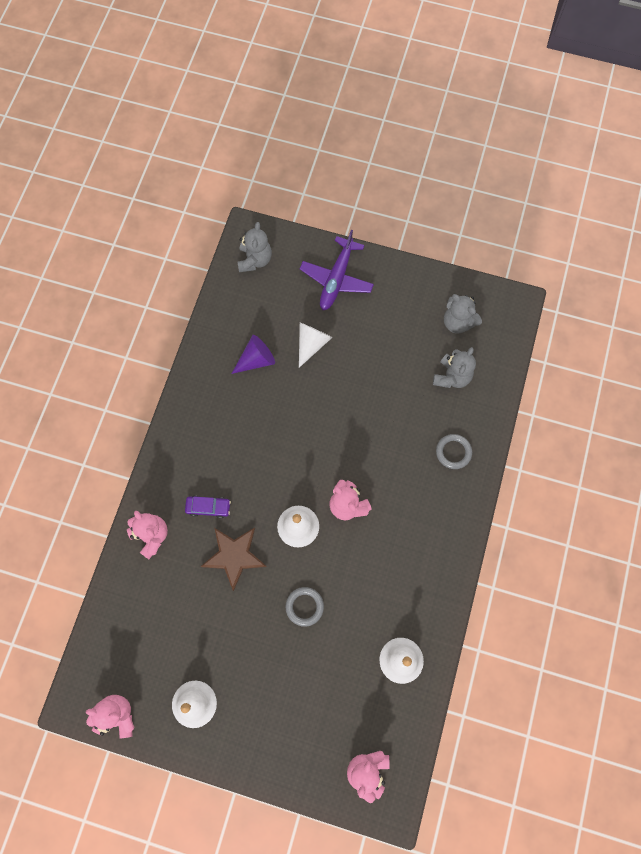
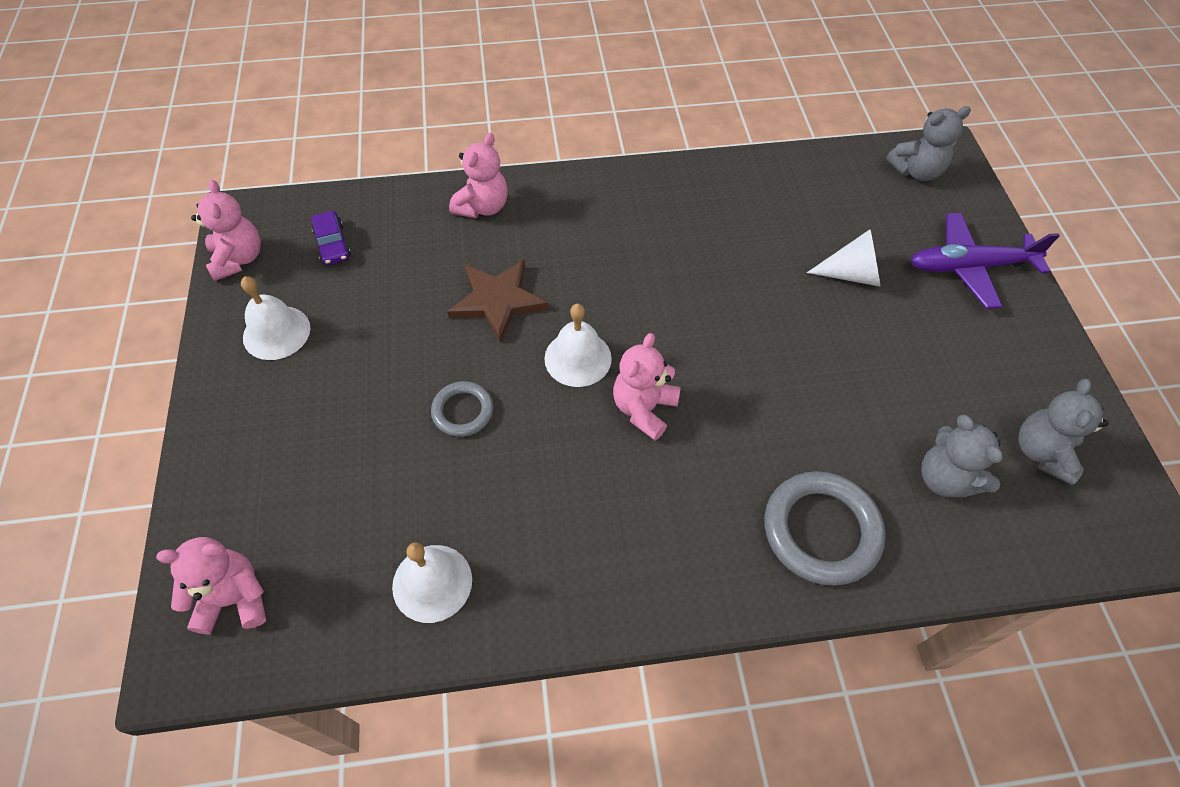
camera: 65 degrees right, 15 degrees down
purple car [185,496,231,518] -> purple car moved to [311,211,351,265]
purple cone [232,335,275,374] -> none
grey teddy bear [433,347,476,388] -> grey teddy bear turned 60 degrees clockwise [921,415,1003,498]
grey ring [436,434,472,469] -> grey ring [764,471,886,586], size x1.75

